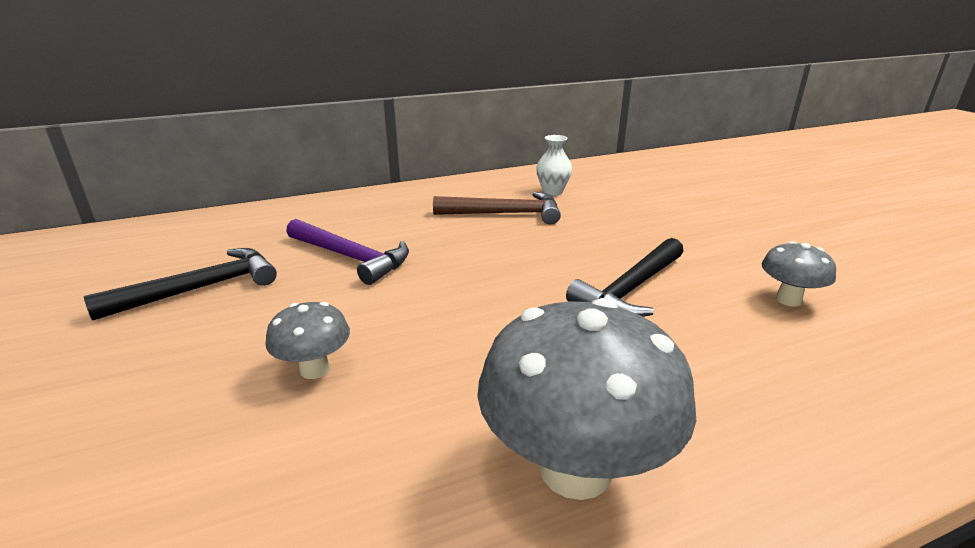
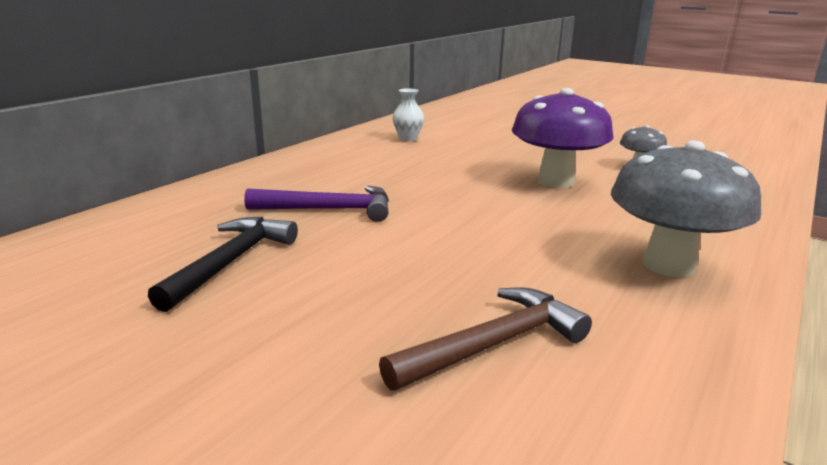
camera: 35 degrees left, 5 degrees down
grey mushroom [265,302,350,379] -> none
brown hammer [433,192,561,224] -> brown hammer moved to [379,287,592,391]
black hammer [566,238,683,317] -> purple mushroom [512,88,613,188]

